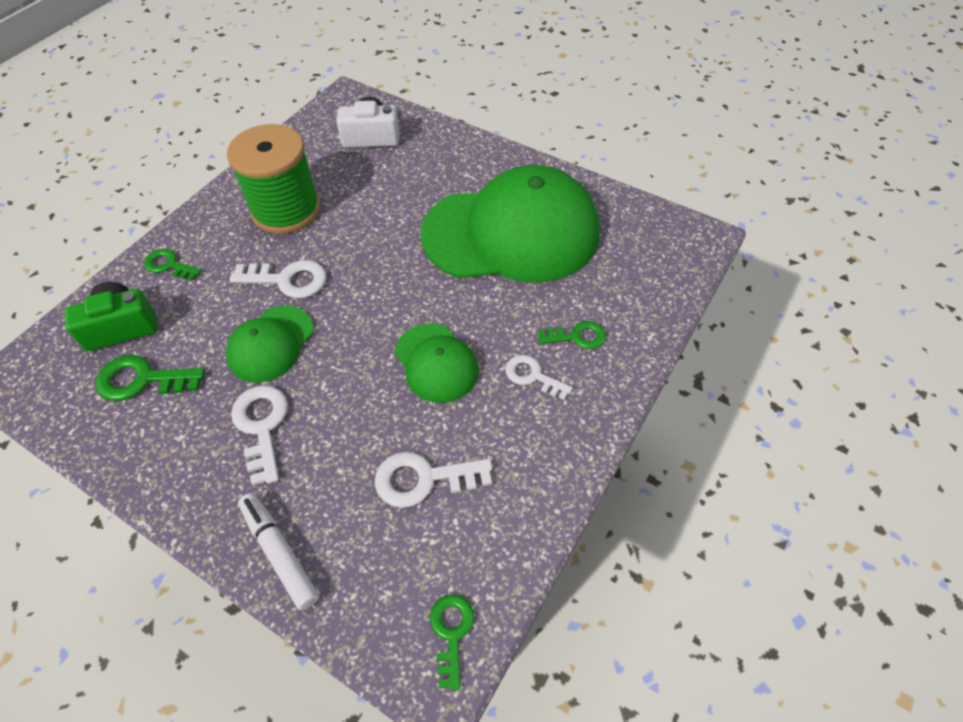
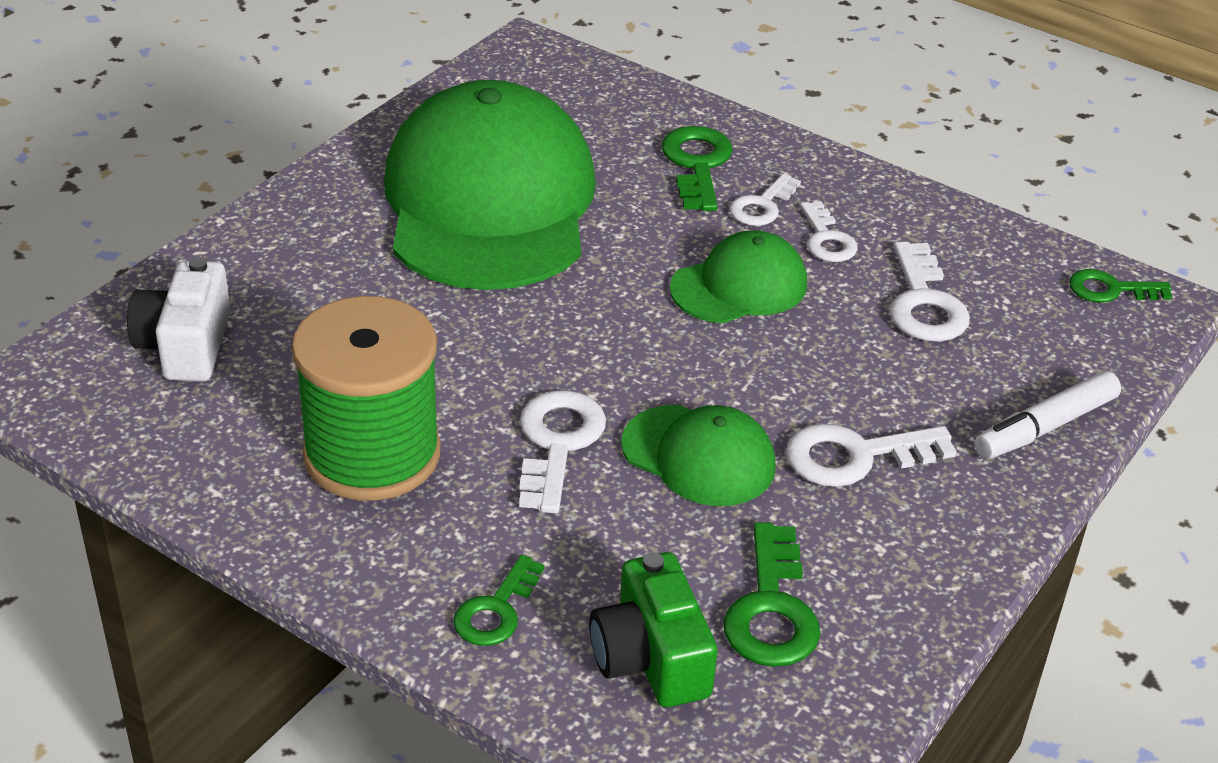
camera: 90 degrees left, 15 degrees down
green key [538,321,606,349] -> green key [661,126,733,211], size x1.51
none -> white key [800,201,858,262]

